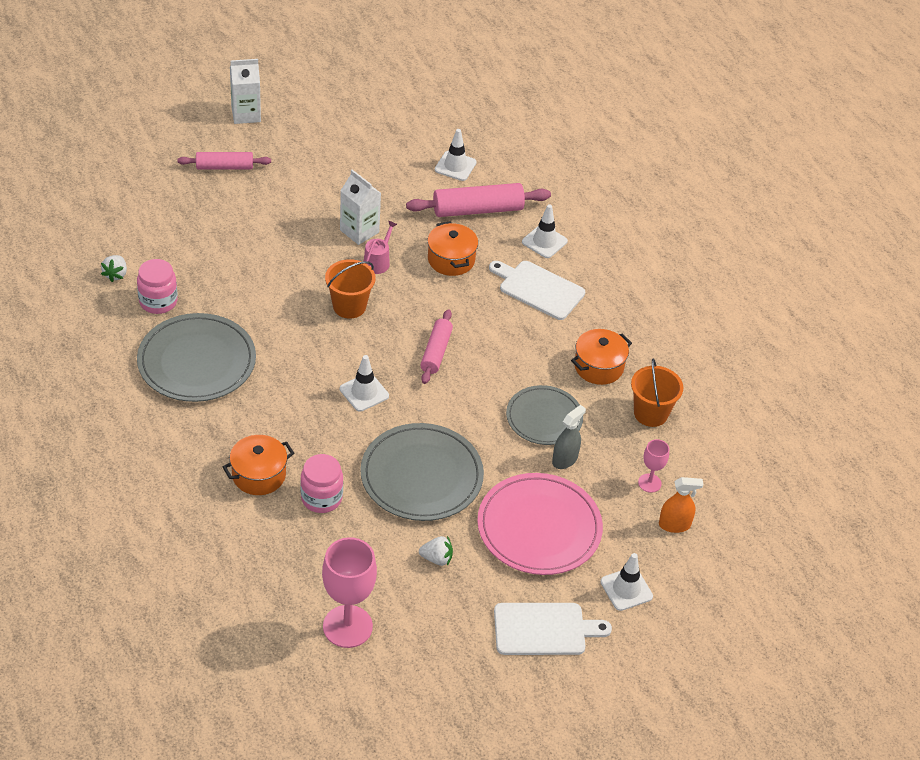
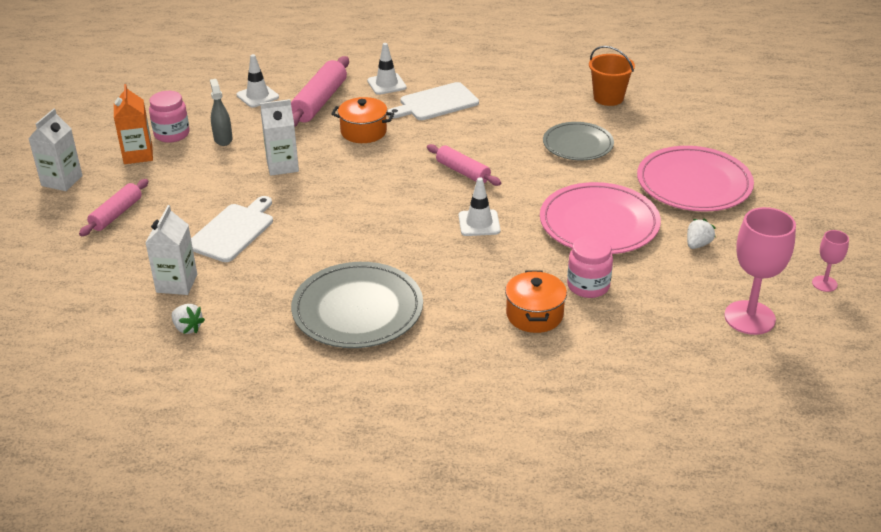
camera: 55 degrees left, 10 degrees down
pink jar [137,259,178,314] -> pink jar moved to [149,91,190,143]
orange bucket [325,259,376,319] -> none
grey plate [360,423,484,521] -> pink plate [540,182,661,254]
pink watering can [363,221,397,274] -> none
white cutting board [494,603,612,655] -> white cutting board moved to [191,196,273,262]
grey spray bottle [552,405,586,469] -> grey spray bottle moved to [210,79,233,146]
orange pot [571,329,632,385] -> none
white traffic cone [600,553,653,611] -> none
pink goblet [638,439,669,493] -> pink goblet moved to [812,230,849,292]
orange spray bottle [659,477,704,533] -> none
none -> orange carton [114,84,153,164]
none -> white carton [145,205,197,295]

